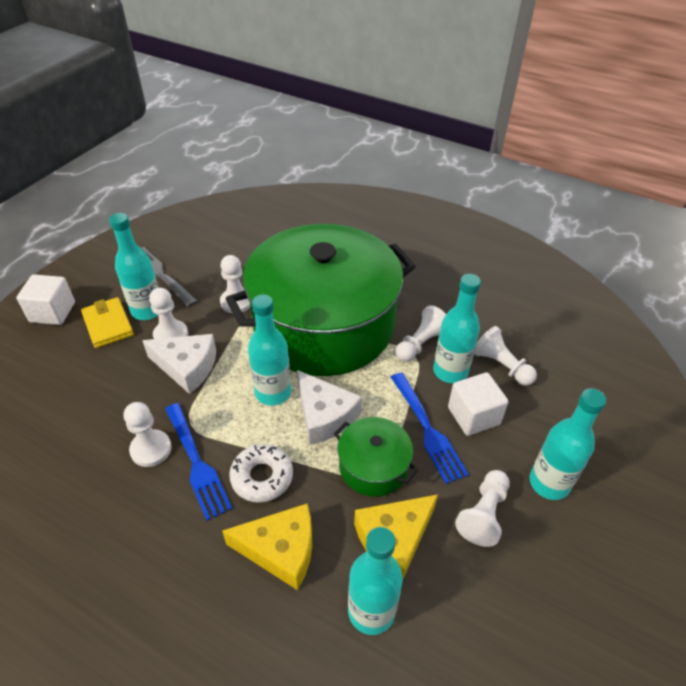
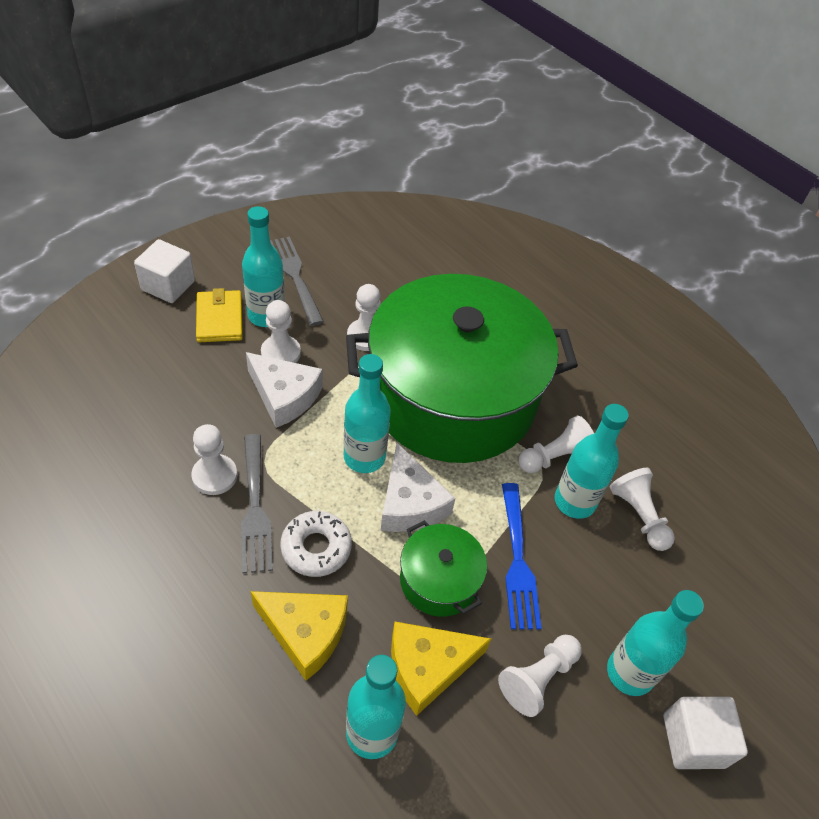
camera: 15 degrees right, 5 degrees up
blue fork [165,403,232,521] -> grey fork [241,434,273,573]
white cube [448,372,509,436] -> white cube moved to [663,697,748,769]

